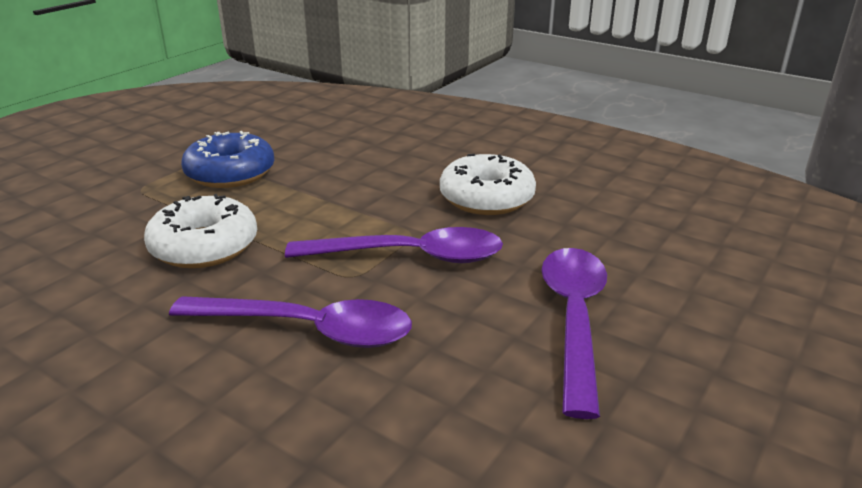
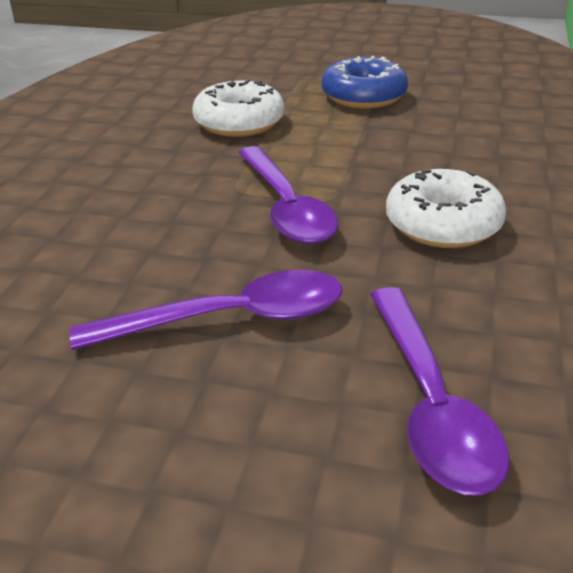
camera: 70 degrees right, 5 degrees up
purple spoon [169,296,412,348] -> purple spoon moved to [370,287,509,495]

